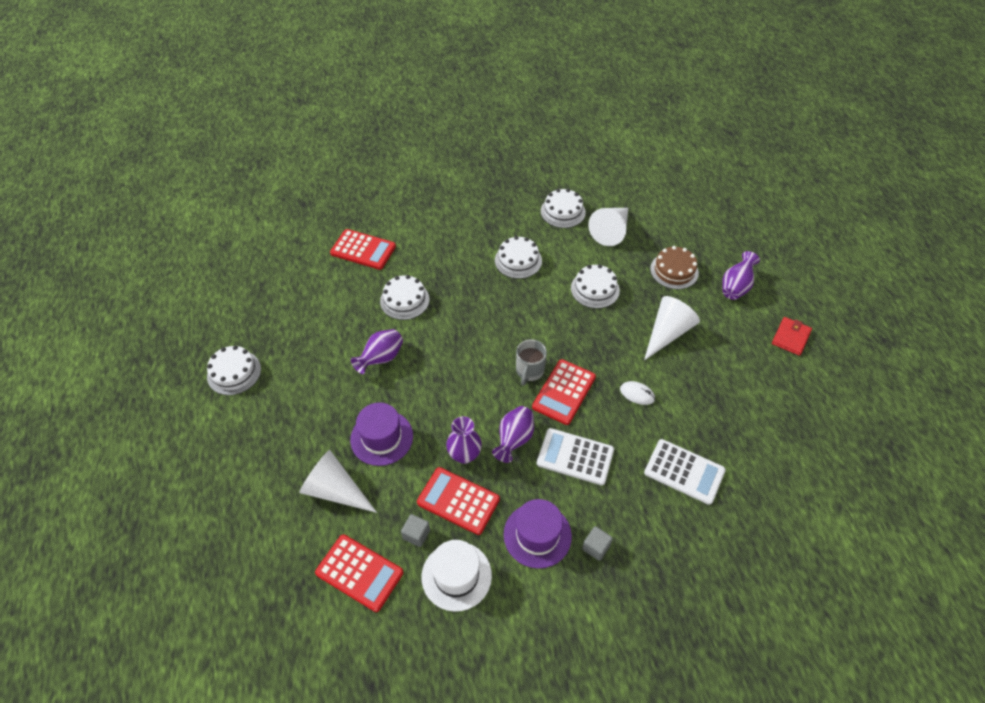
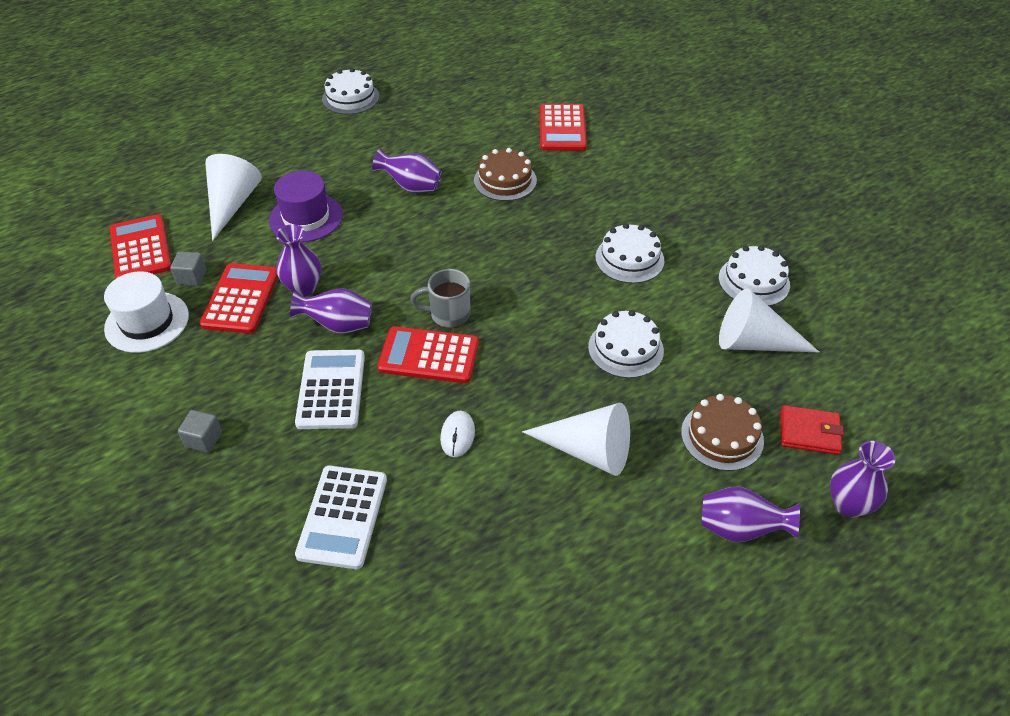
camera: 70 degrees right, 5 degrees down
red calculator [315,534,403,612] -> red calculator turned 150 degrees clockwise [110,215,171,278]
white cake [380,275,430,320] -> brown cake [474,148,537,201]
purple hat [504,499,572,569] -> none
red wallet [772,317,812,356] -> red wallet moved to [781,405,844,455]
none -> purple vase [830,441,895,518]

